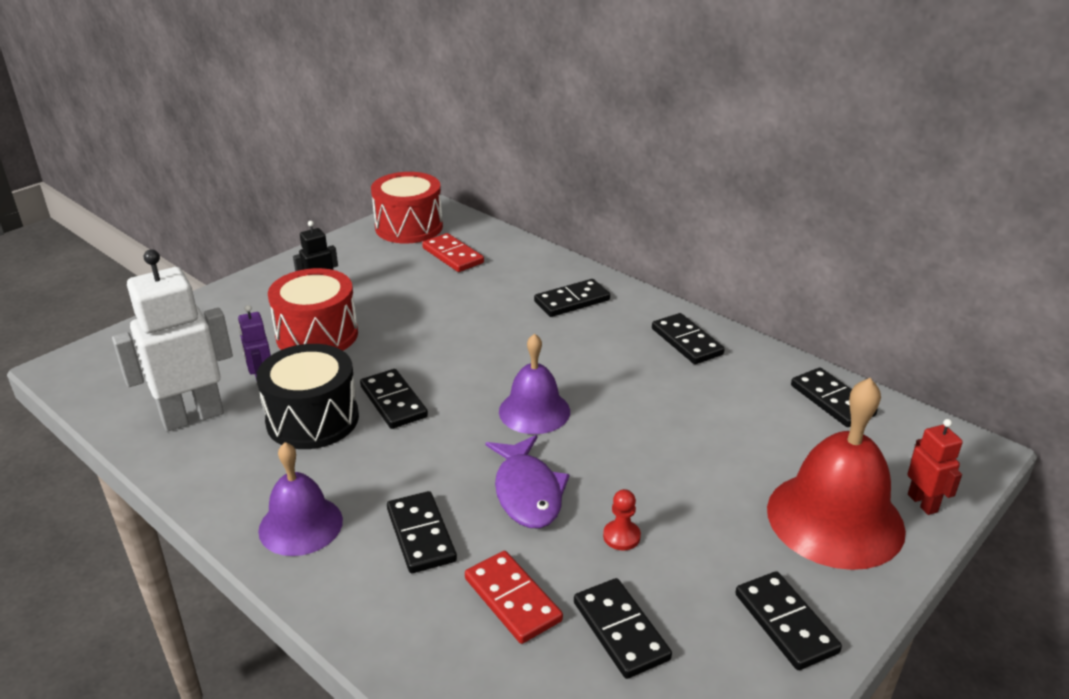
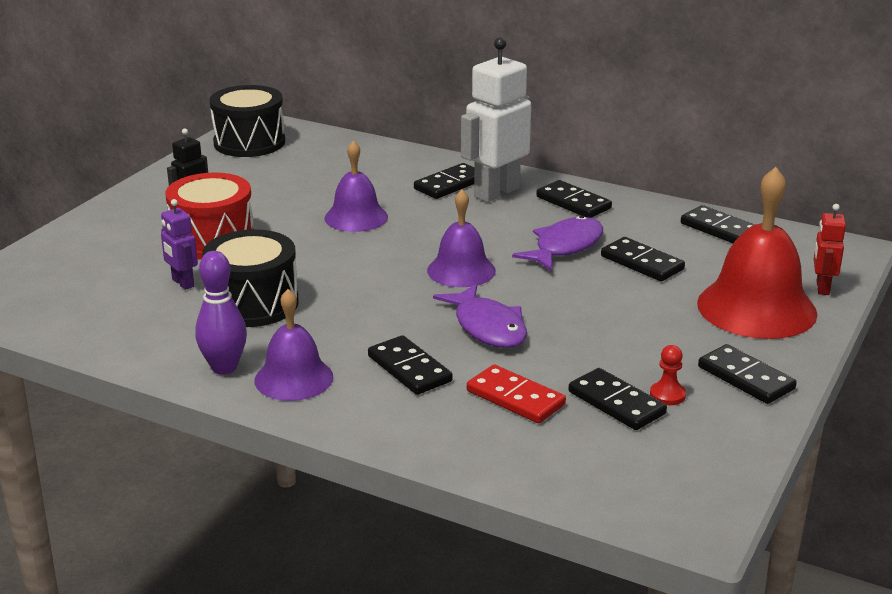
camera: 15 degrees left, 5 degrees down
white robot [112,250,233,431] -> white robot moved to [461,37,531,202]
black domino [360,369,428,429] -> black domino moved to [601,237,685,281]
red drum [371,172,443,244] -> black drum [209,85,285,157]
red domino [422,233,484,272] -> none
red pawn [603,489,641,550] -> red pawn moved to [650,345,686,405]
red robot [907,419,963,515] -> red robot turned 135 degrees counterclockwise [814,204,846,295]
none -> purple bowling pin [195,251,247,375]
none -> purple bell [325,140,388,232]
none -> purple fish [512,216,603,271]

